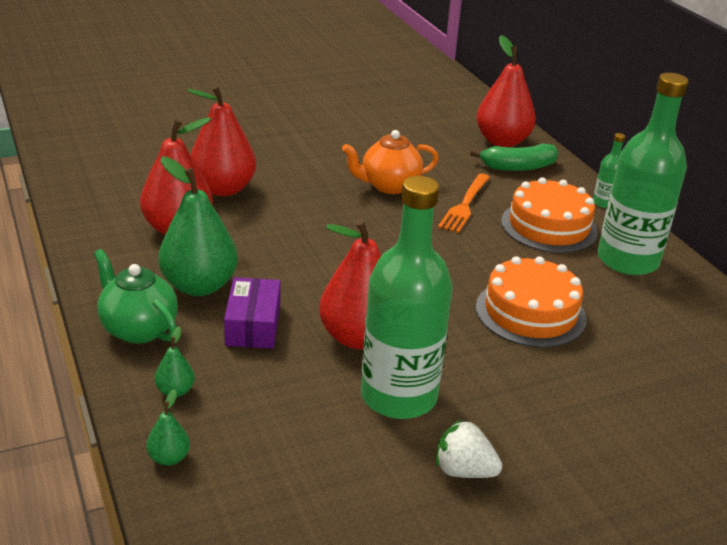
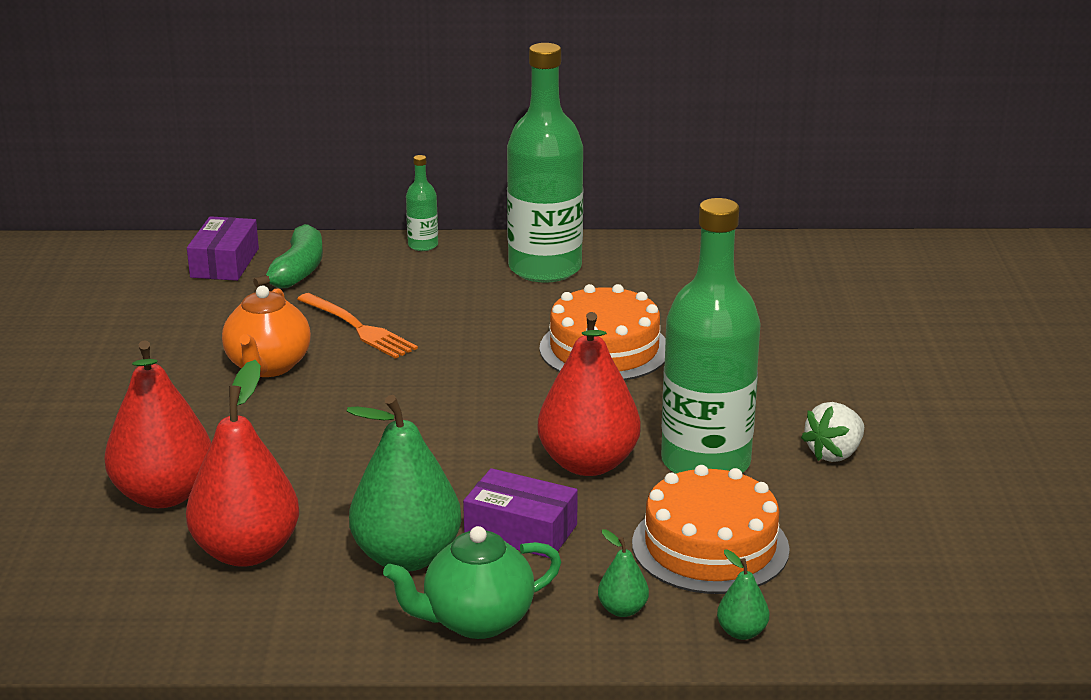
camera: 65 degrees left, 5 degrees down
red pear [476,35,536,147] -> purple box [187,216,259,281]
orange cake [501,177,598,253] -> orange cake moved to [632,465,790,594]

